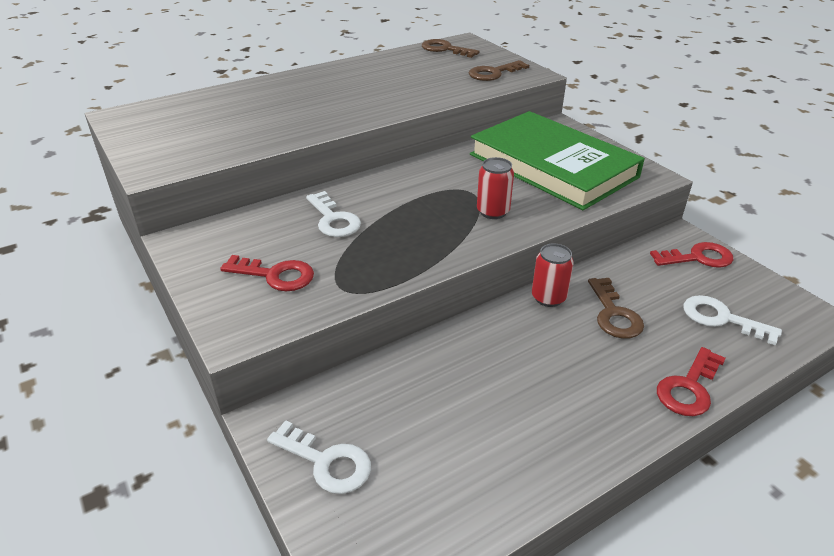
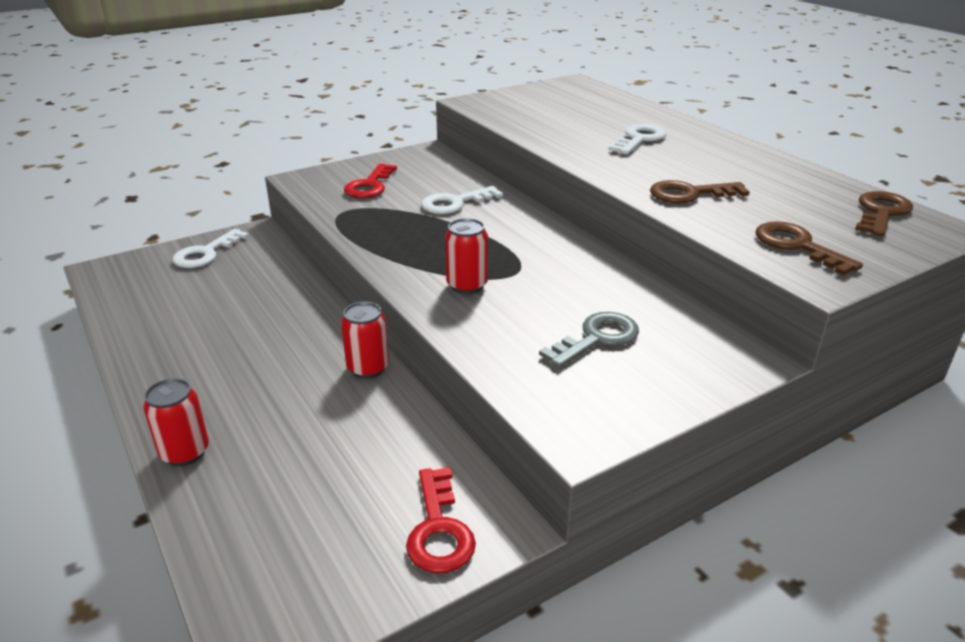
camera: 90 degrees right, 5 degrees down
green book [470,111,645,210] -> grey key [539,312,639,368]
brown key [588,278,644,339] -> brown key moved to [650,180,750,204]
red key [657,347,726,416] -> red can [143,378,209,466]
white key [684,295,782,345] -> white key moved to [608,124,667,155]

